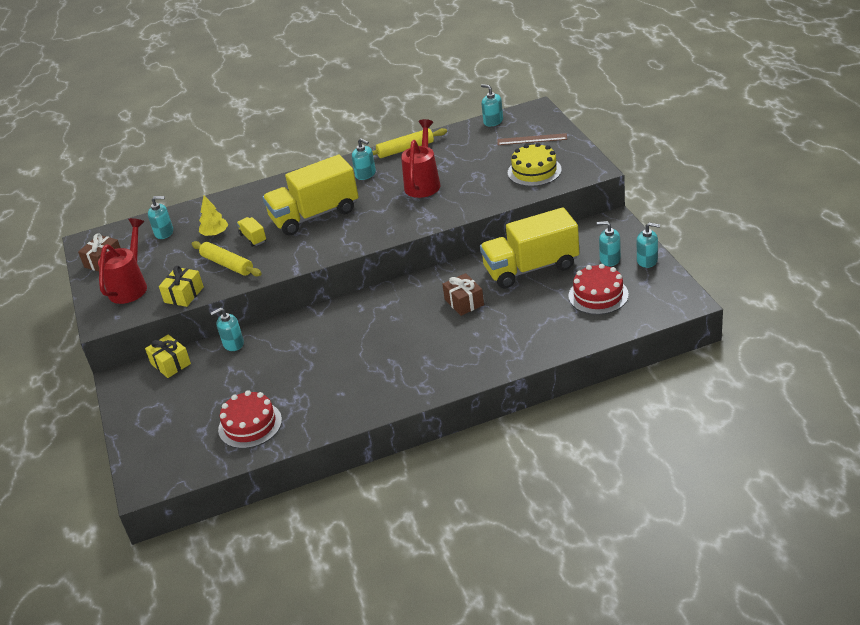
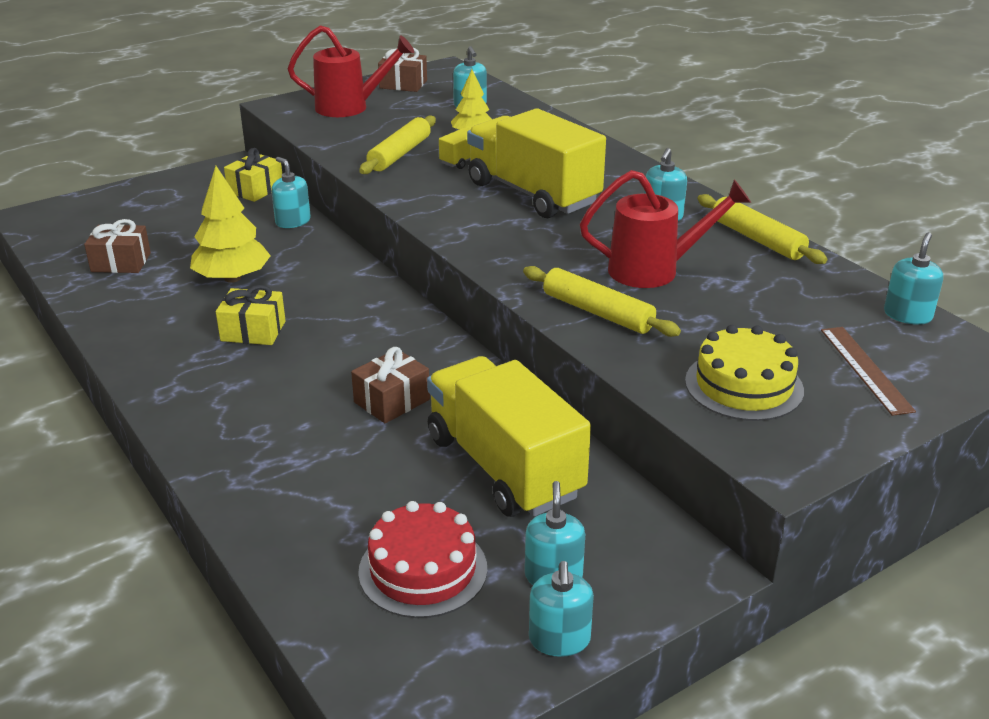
camera: 70 degrees right, 5 degrees down
yellow gift [159,266,204,307] -> yellow gift moved to [216,285,286,345]
red cake [218,390,282,449] -> brown gift [84,219,151,273]
none -> yellow tree [190,166,271,283]
none -> yellow rolling pin [523,266,681,337]

